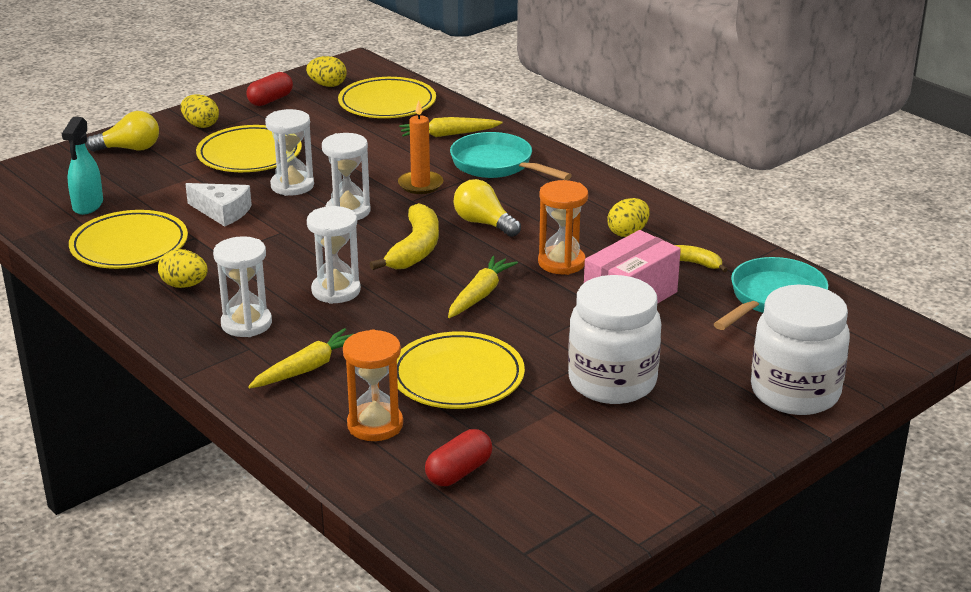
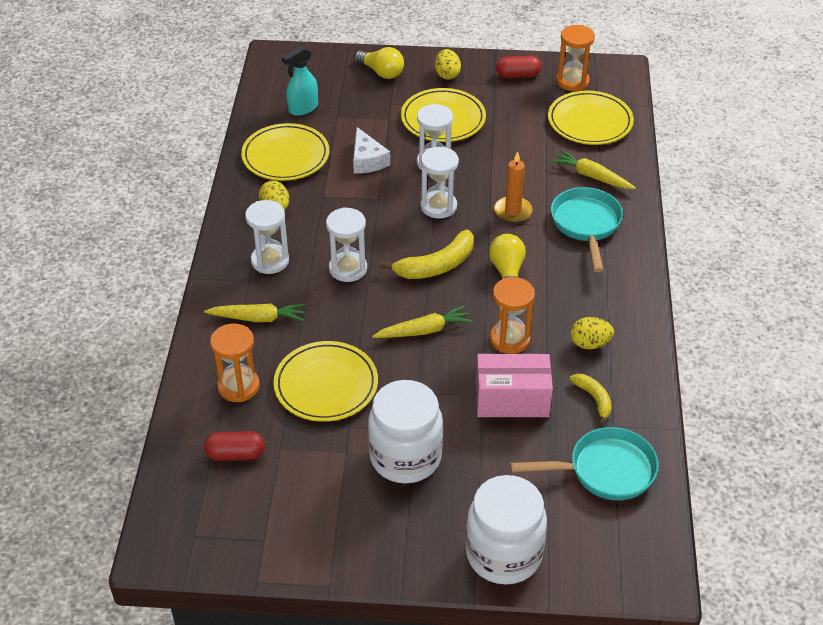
camera: 45 degrees right, 15 degrees up
yellow egg [306,56,347,87] -> orange hourglass [556,25,595,91]

